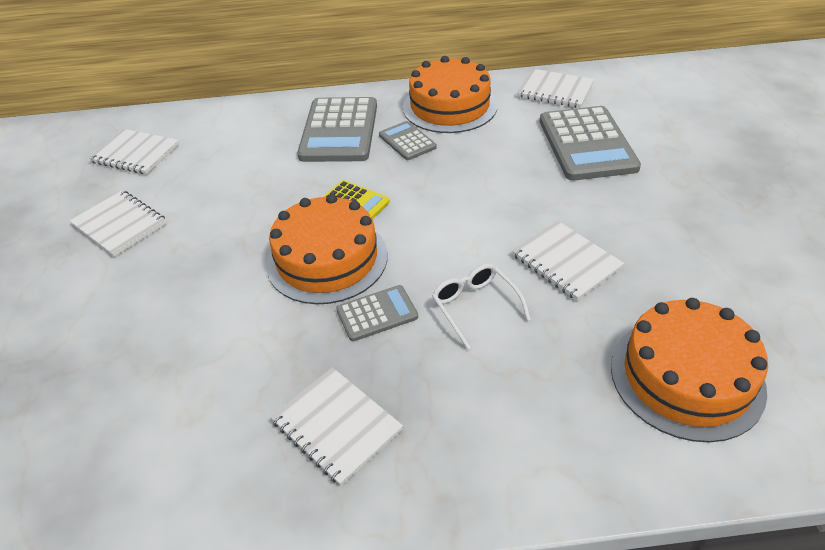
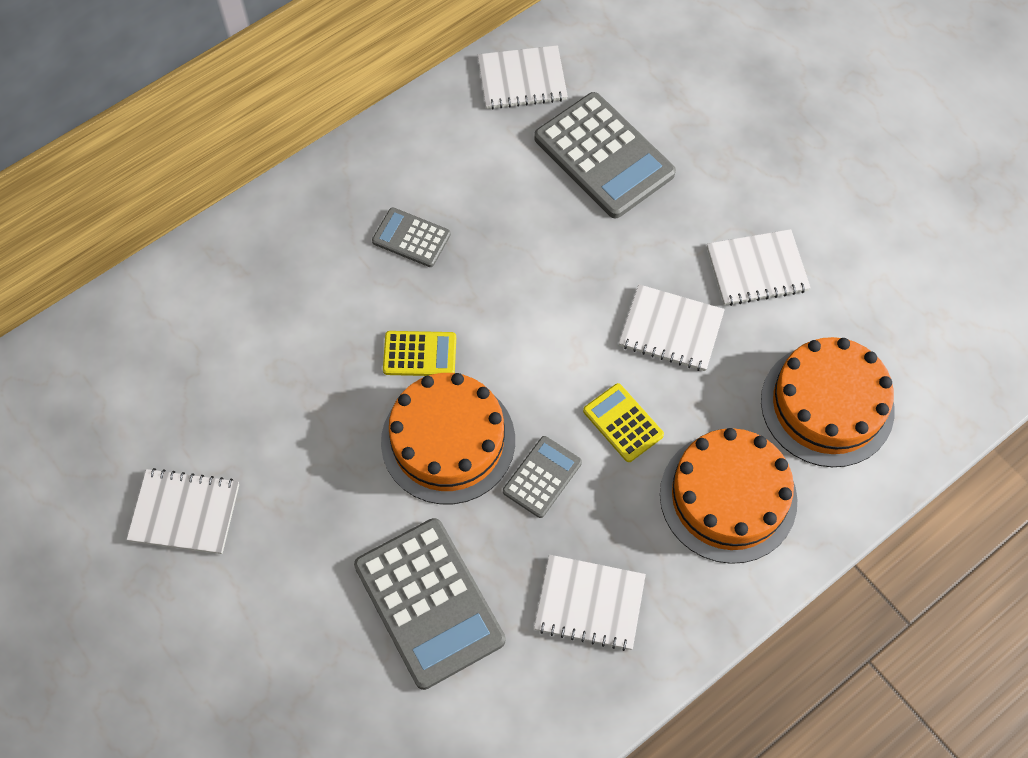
camera: 35 degrees left, 20 degrees up
white notebook [88,129,179,174] -> white notebook moved to [707,229,811,306]
grey calculator [297,97,377,162] -> grey calculator moved to [354,518,505,690]
orange cake [403,56,498,133] -> orange cake moved to [660,428,797,564]
white glasses [432,264,531,349] -> yellow calculator [583,383,664,462]

